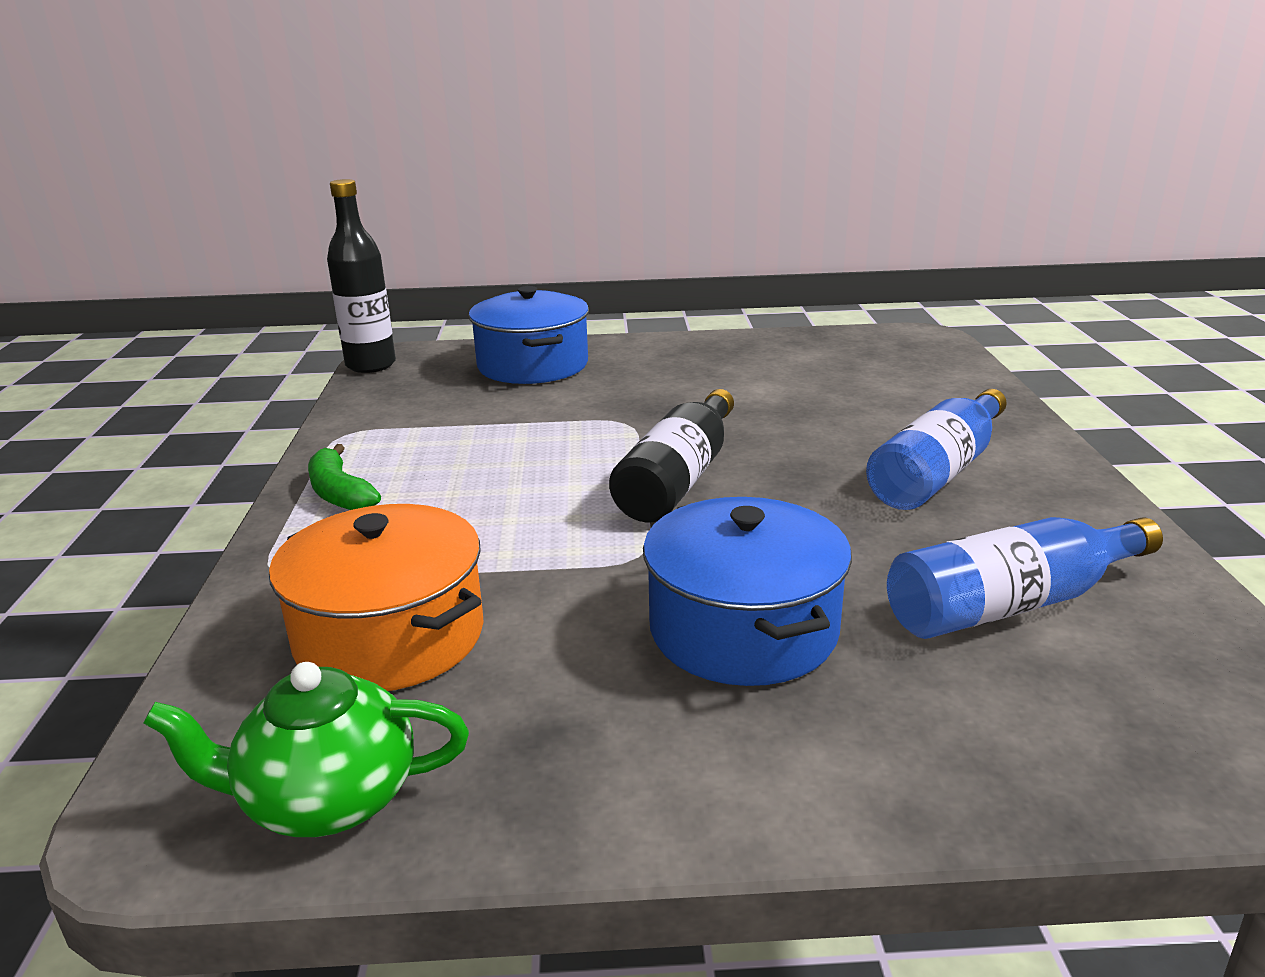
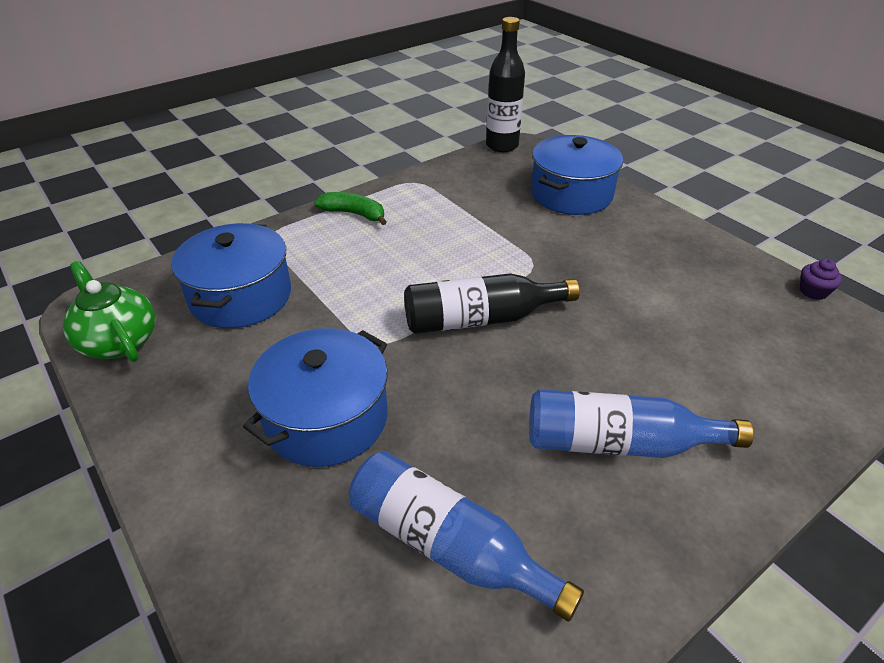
camera: 55 degrees right, 15 degrees up
orange pot [269,504,483,691] -> blue pot [171,223,291,328]
green banana [308,444,381,510] -> green banana turned 90 degrees clockwise [314,192,387,225]
none -> purple cupcake [800,258,842,300]

